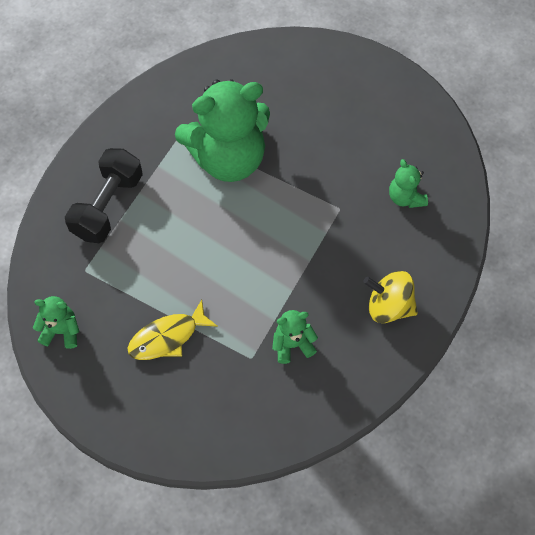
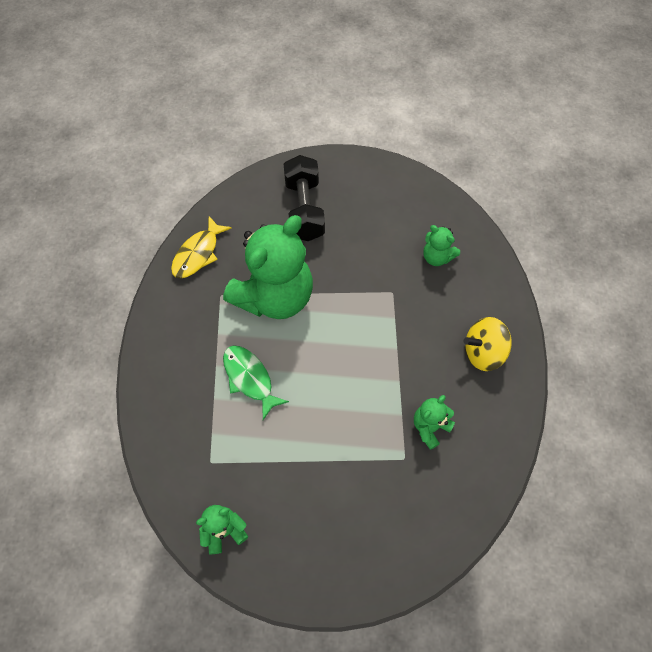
camera: 30 degrees left, 0 degrees up
black dumbbell [65,148,143,243] -> black dumbbell moved to [284,155,325,241]
yellow fish [127,300,218,360] -> yellow fish moved to [171,216,232,279]
none -> green fish [223,345,289,420]

